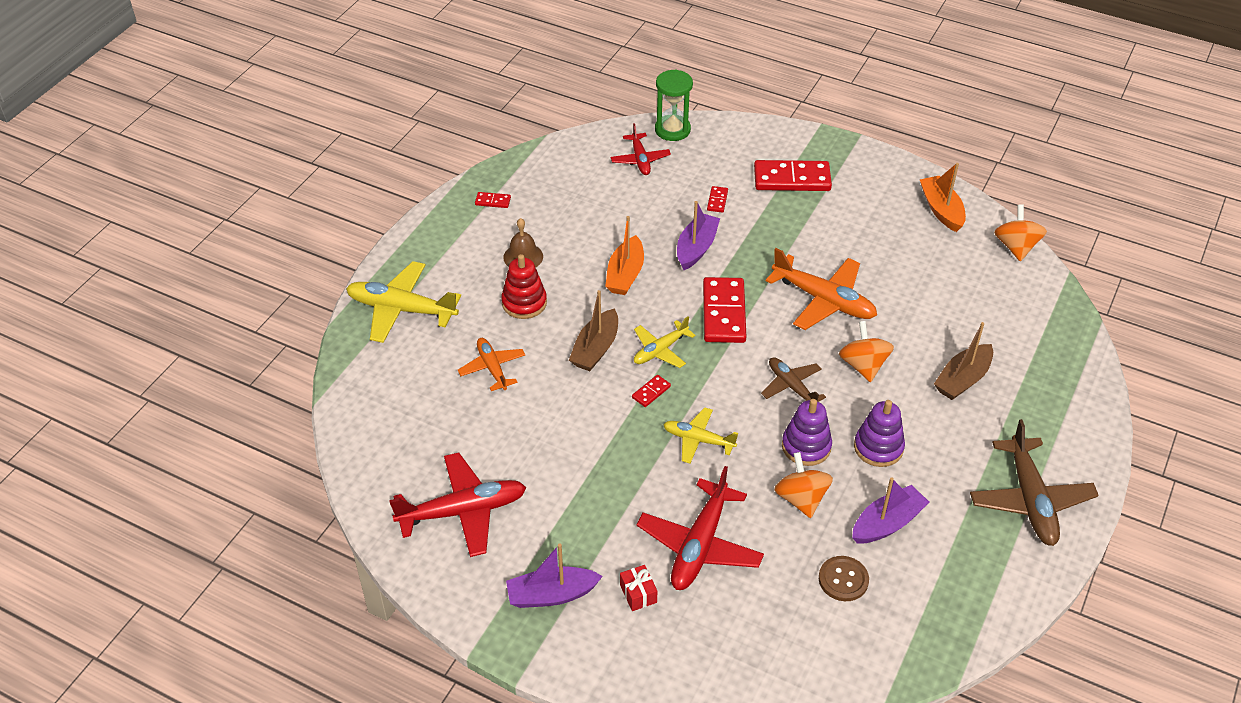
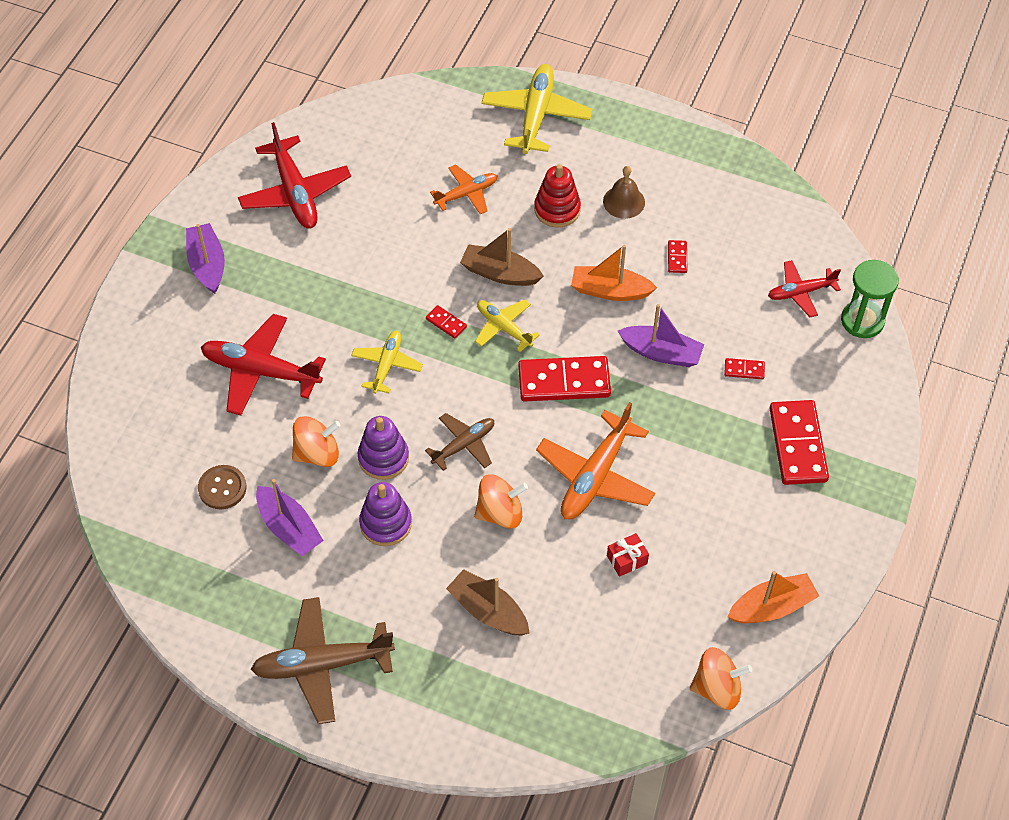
camera: 85 degrees right, 10 degrees up
red domino [475,192,511,208] -> red domino moved to [668,240,687,273]
red gift [620,565,658,611] -> red gift moved to [607,533,649,577]

